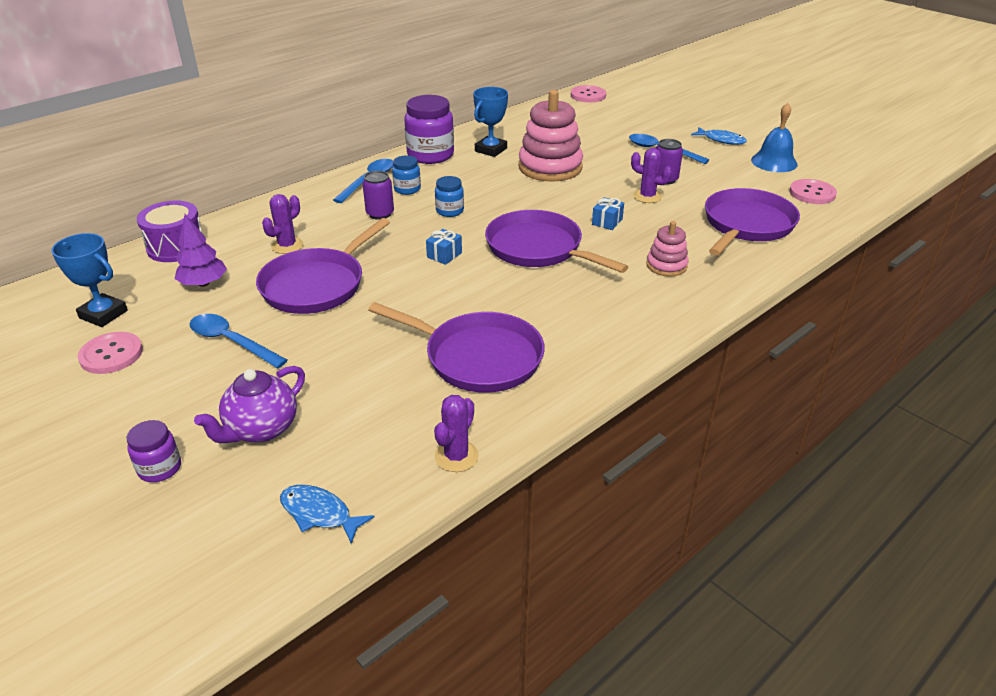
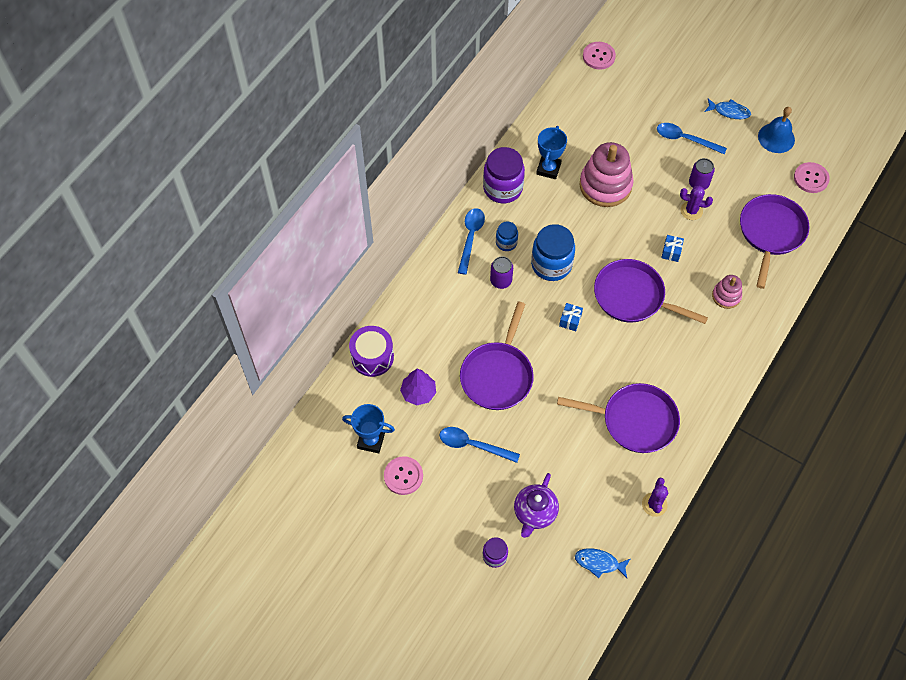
camera: 15 degrees left, 25 degrees up
purple cactus [262,194,303,254] -> none
blue jar [435,176,464,217] -> blue jar [531,224,575,281], size x1.88

